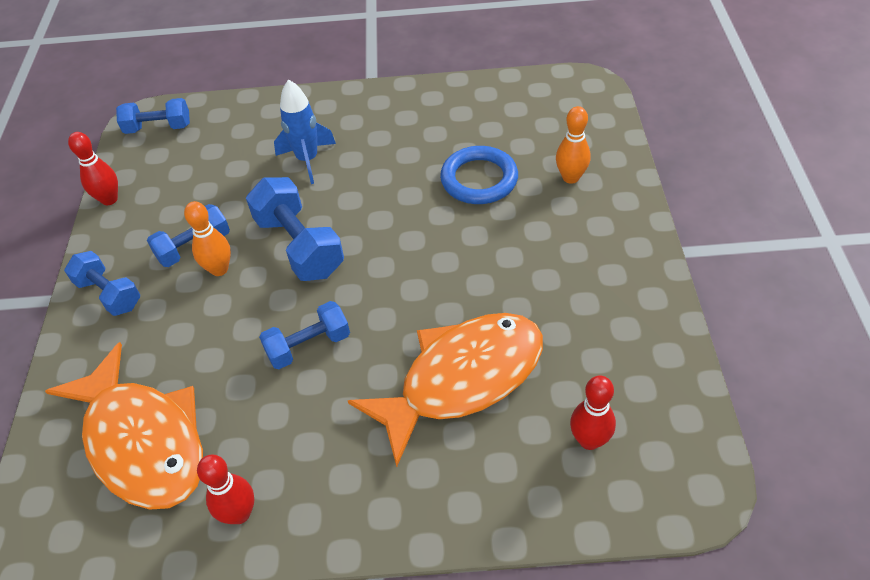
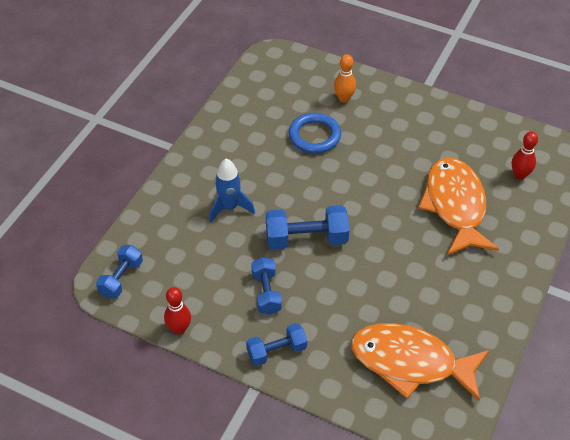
camera: 65 degrees left, 0 degrees up
orange fish [45,342,203,510] -> orange fish turned 150 degrees counterclockwise [351,323,489,401]
orange bowling pin [184,201,231,276] -> none
red bowling pin [197,455,254,524] -> none
blue dumbbell [259,301,350,369] -> none

